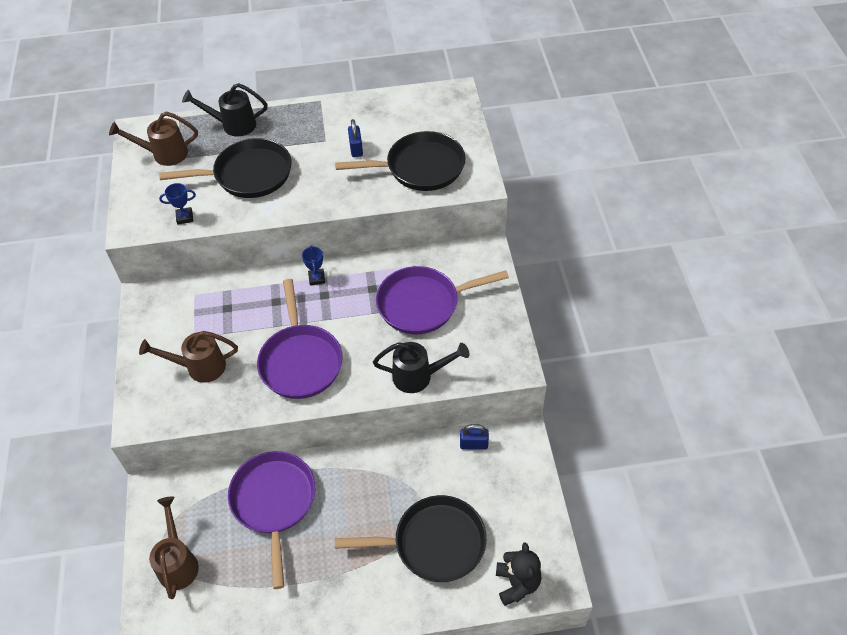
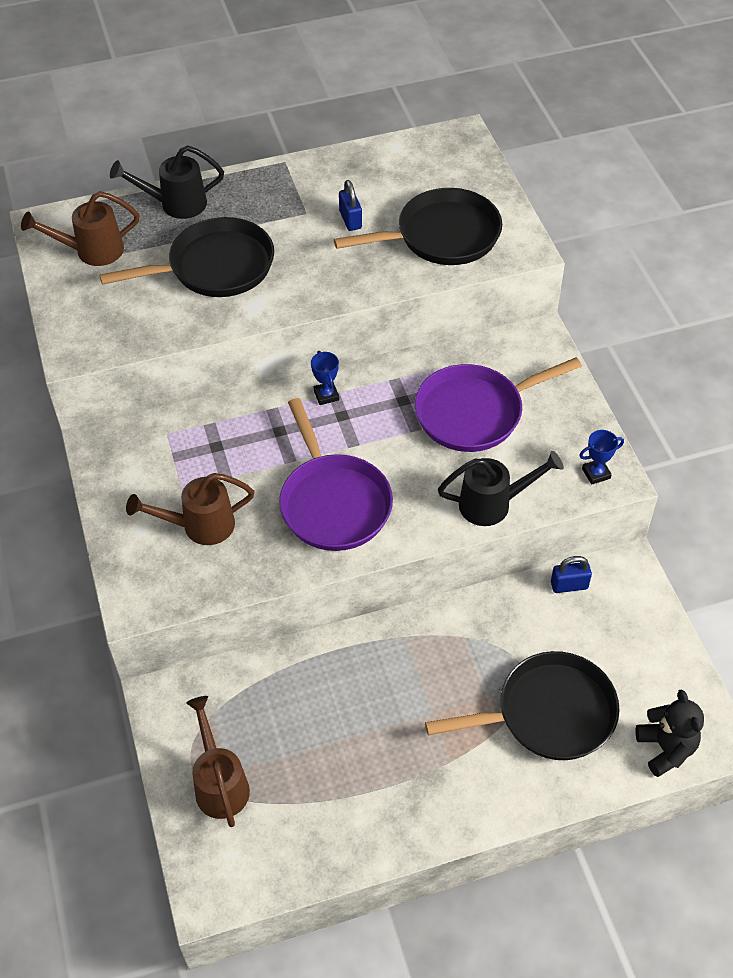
camera: 10 degrees left, 0 degrees up
blue trophy [159,183,196,224] -> blue trophy moved to [579,430,624,485]
purple pan [228,451,315,589] -> none

